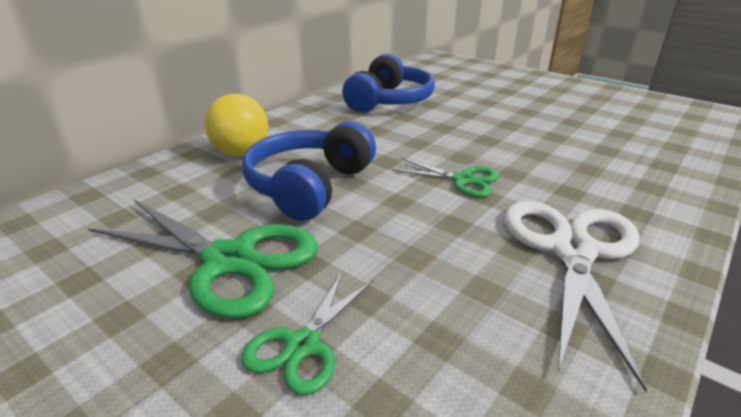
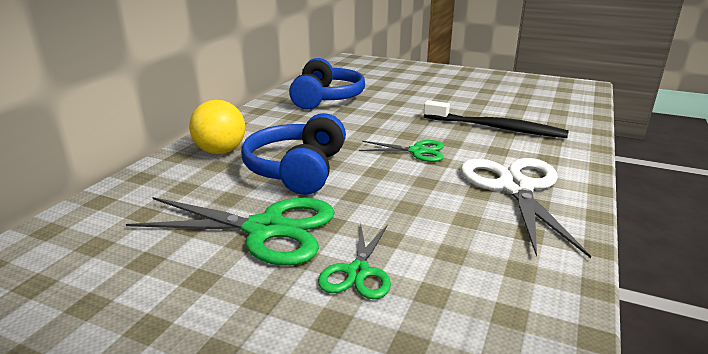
camera: 15 degrees left, 5 degrees down
none -> black toothbrush [424,100,569,138]

